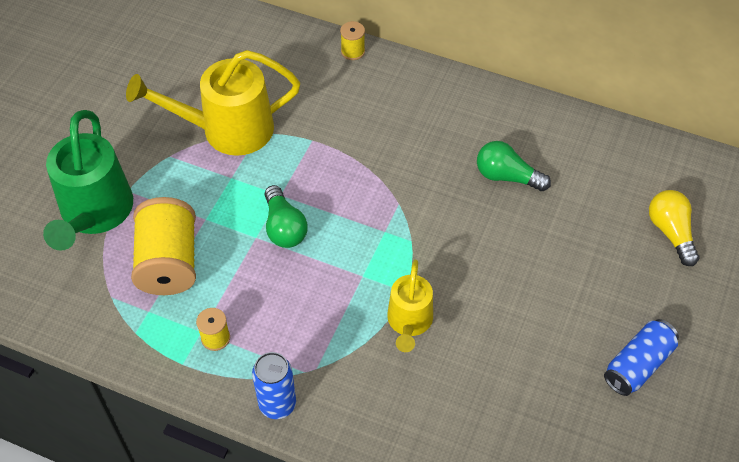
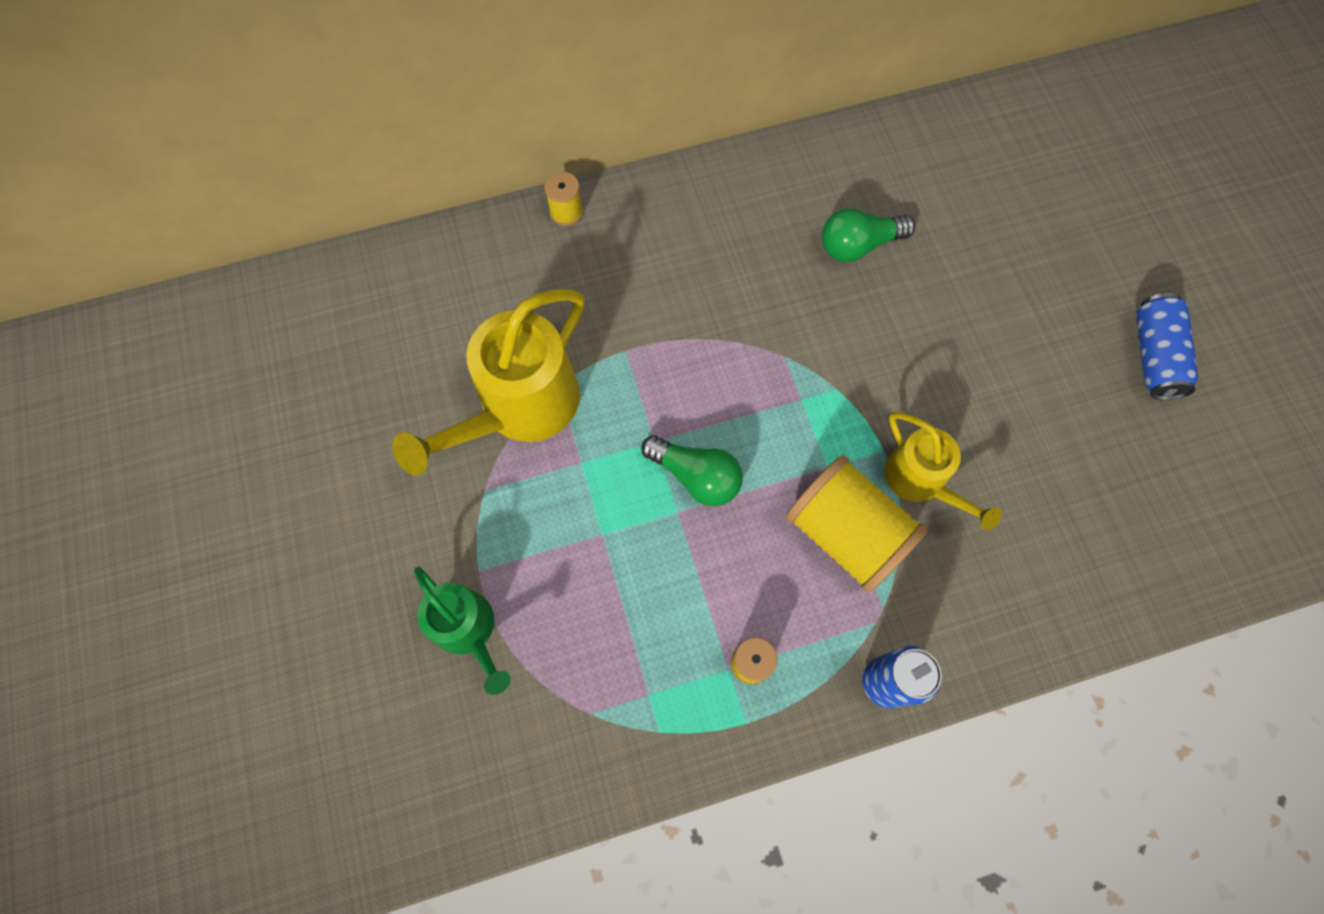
camera: 40 degrees left, 15 degrees up
green watering can [43,110,133,251] -> green watering can [414,567,511,695], size x0.59
yellow spool [131,197,196,295] -> yellow spool moved to [786,455,928,593]
yellow light bulb [649,190,699,266] -> none

